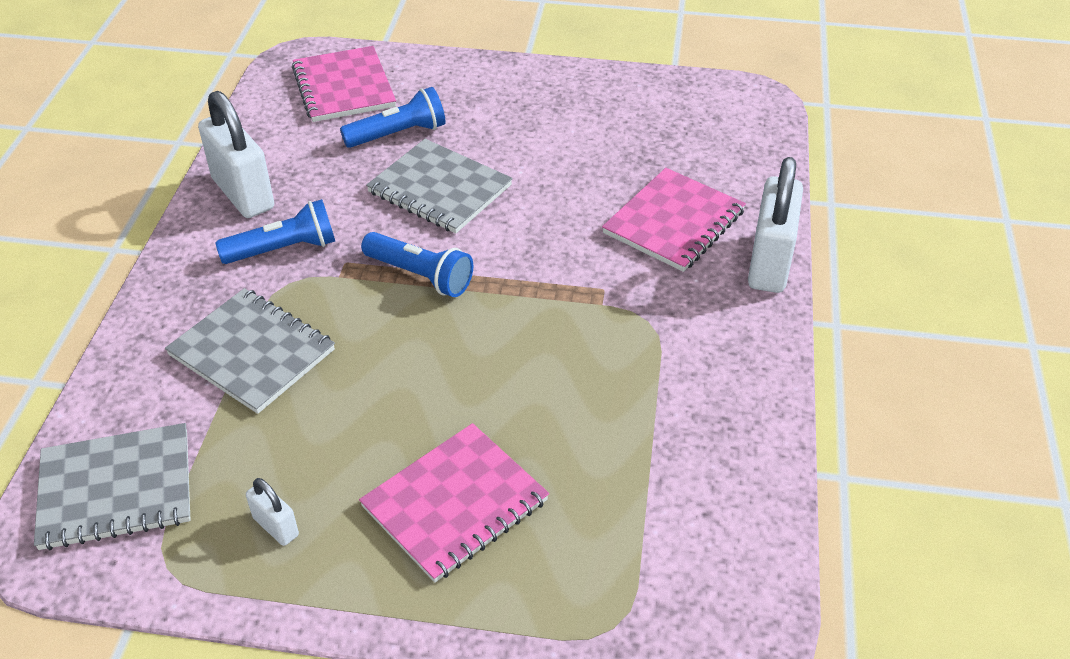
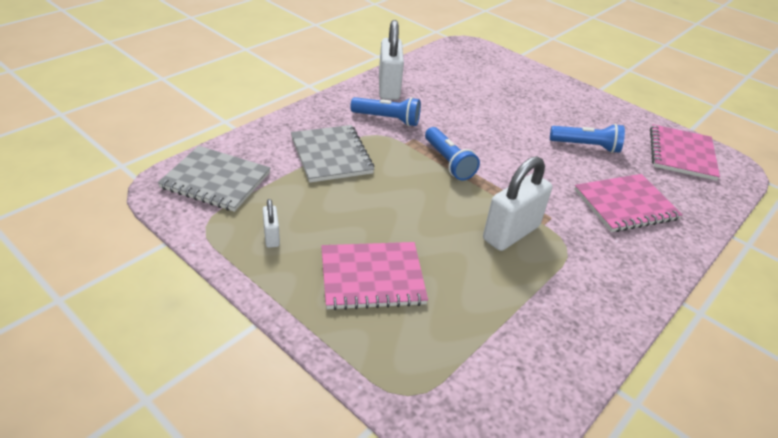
camera: 30 degrees right, 5 degrees down
pink notebook [292,46,396,122] -> pink notebook moved to [650,124,720,181]
blue flashlight [340,87,446,148] -> blue flashlight moved to [550,124,625,153]
grey notebook [366,139,513,234] -> none
white padlock [748,157,803,293] -> white padlock moved to [483,156,552,251]

